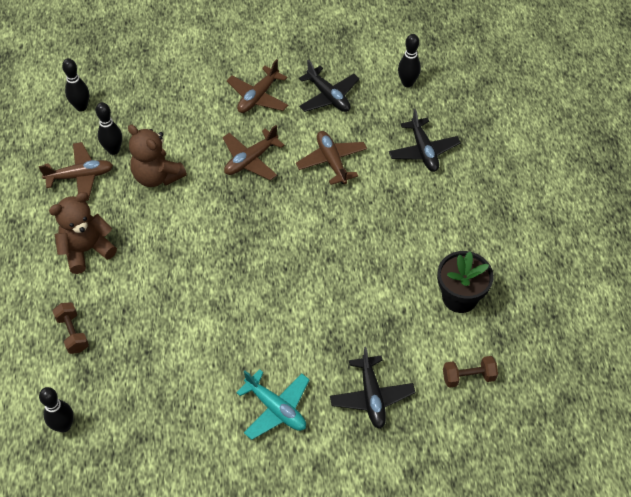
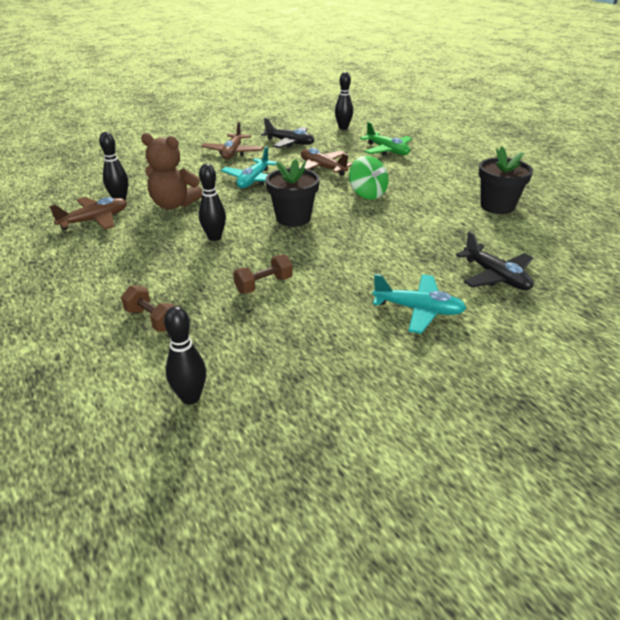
camera: 25 degrees left, 20 degrees down
brown teddy bear [49,192,117,274] -> none
black bowling pin [62,58,89,111] -> black bowling pin moved to [199,164,226,241]
brown plane [223,125,285,180] -> turquoise plane [221,146,277,188]
black plane [389,109,461,172] -> green plane [360,122,412,155]
brown dumbbell [443,356,498,388] -> brown dumbbell moved to [233,254,293,294]
none -> black flower pot [266,159,320,227]
none -> green spinning top [349,156,388,200]

